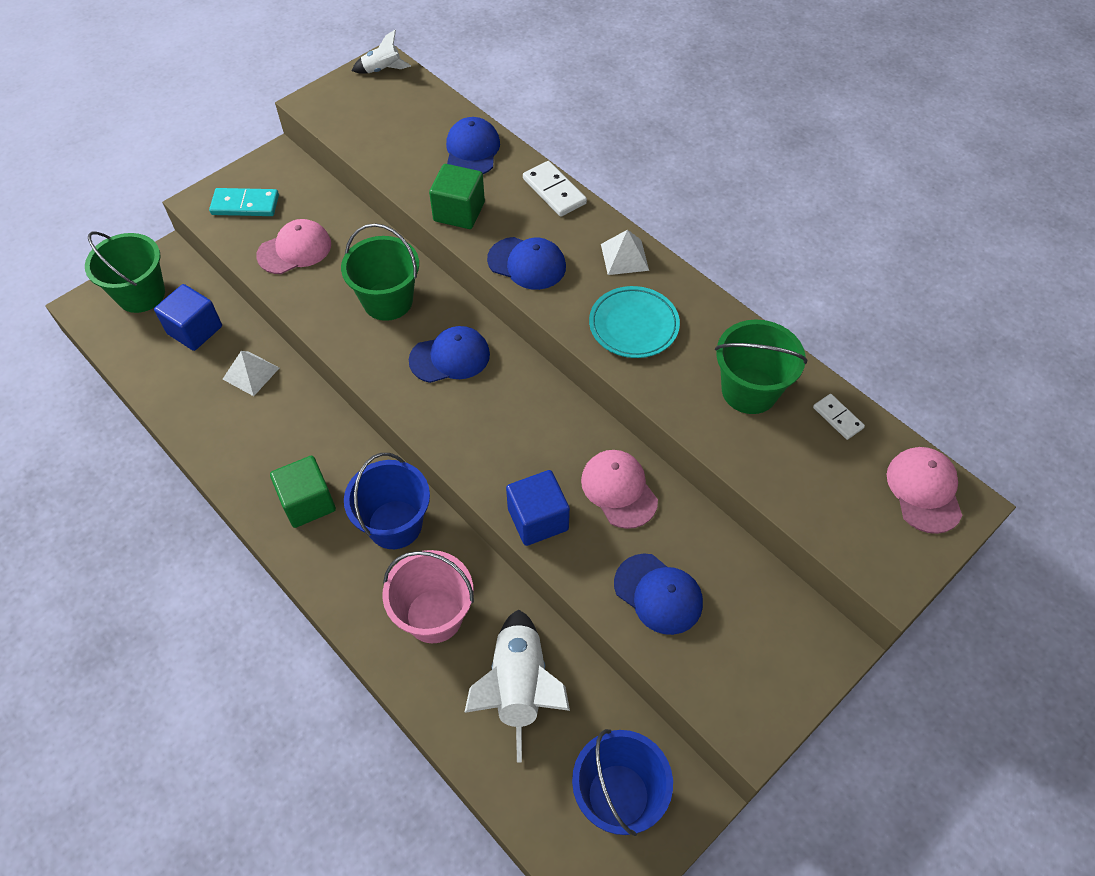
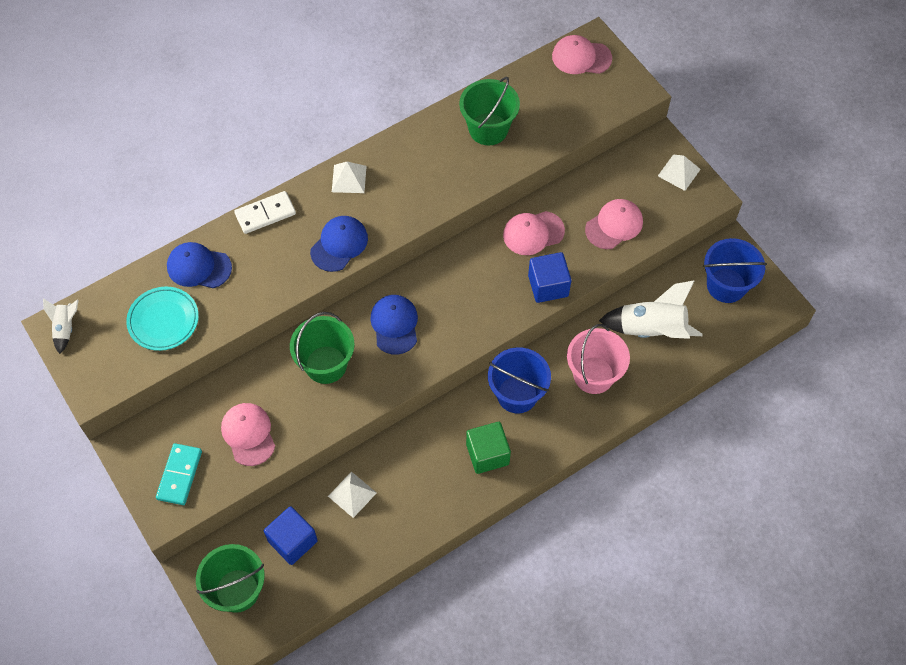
camera: 80 degrees left, 5 degrees up
green cube [429,164,485,229] -> none
turquoise plate [589,286,680,358] -> turquoise plate moved to [126,287,199,351]
blue cap [614,553,703,635] -> pink cap [585,199,643,249]
white domino [813,394,865,440] -> none
none -> white pyramid [658,154,701,191]

